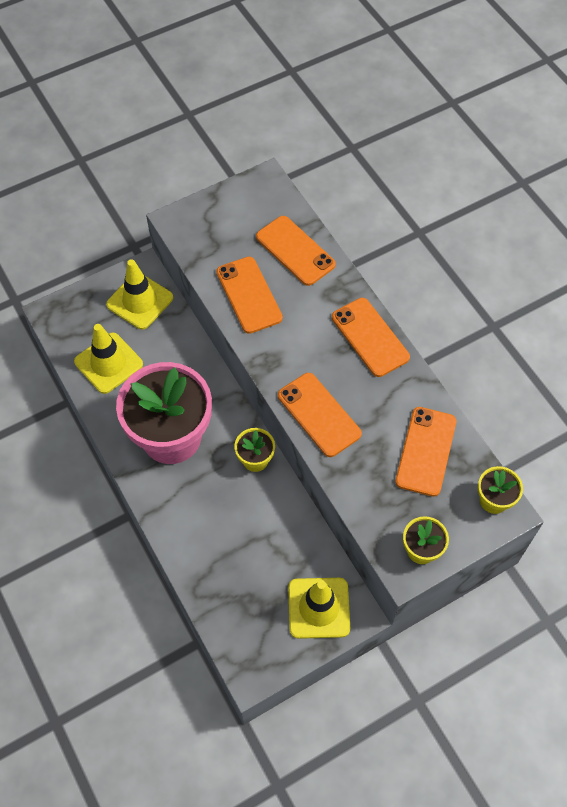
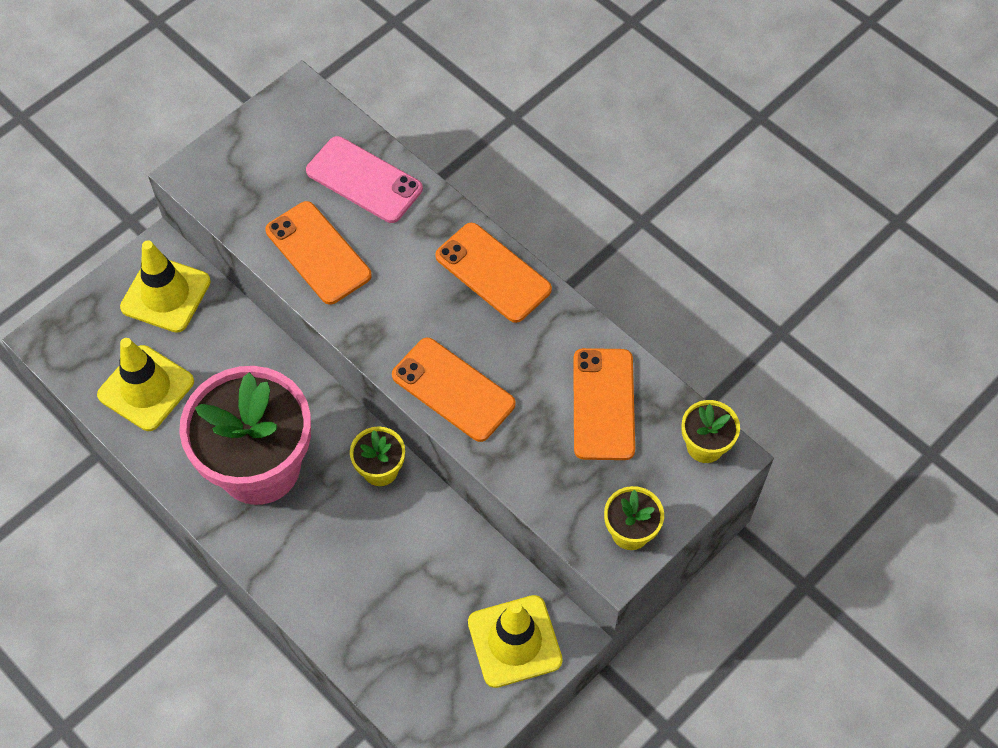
camera: 15 degrees left, 0 degrees up
orange phone [256,216,336,286] -> pink phone [306,136,423,223]

